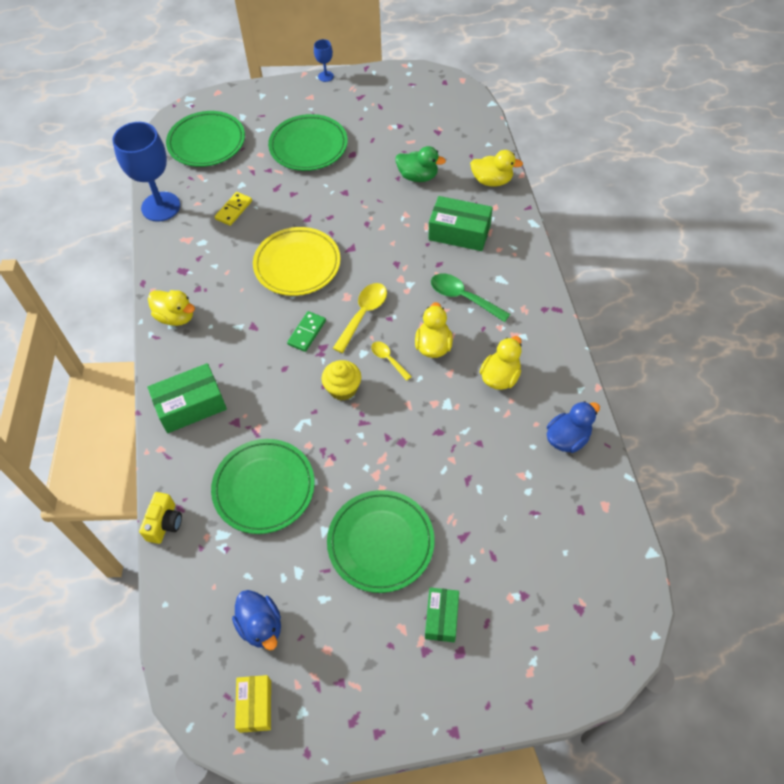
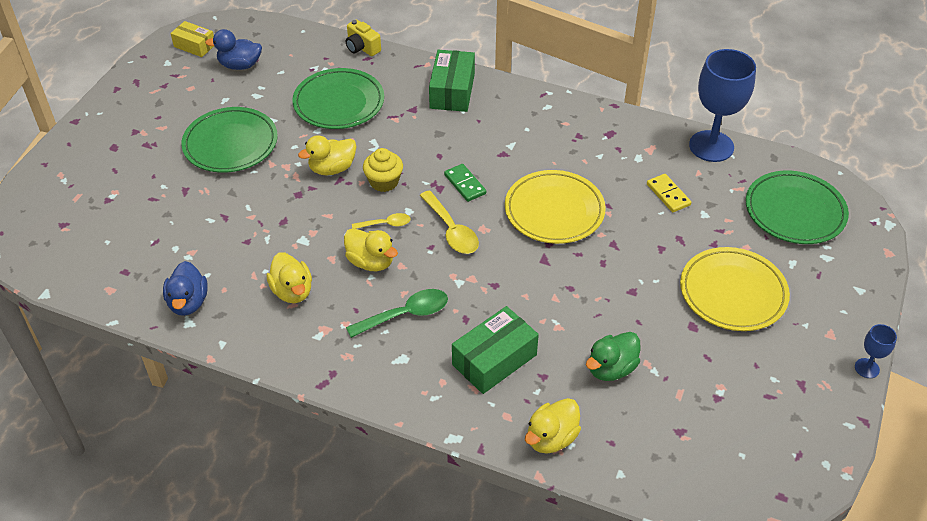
camera: 120 degrees right, 10 degrees down
yellow duck [148,290,195,326] -> yellow duck moved to [298,135,357,175]
green plate [268,114,348,171] -> yellow plate [680,247,790,331]
green box [425,588,459,642] -> none

